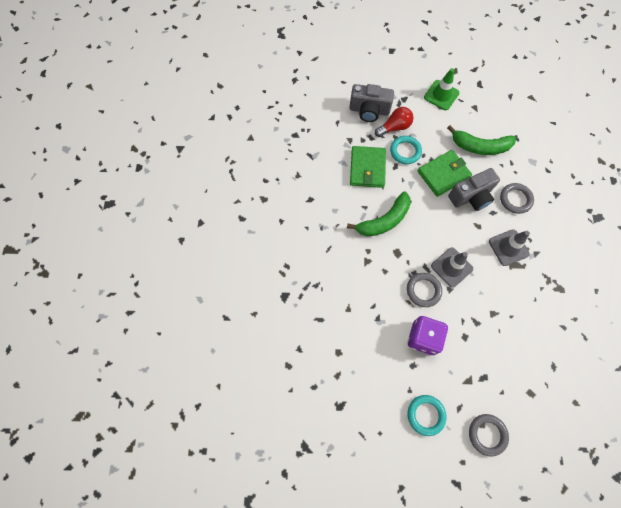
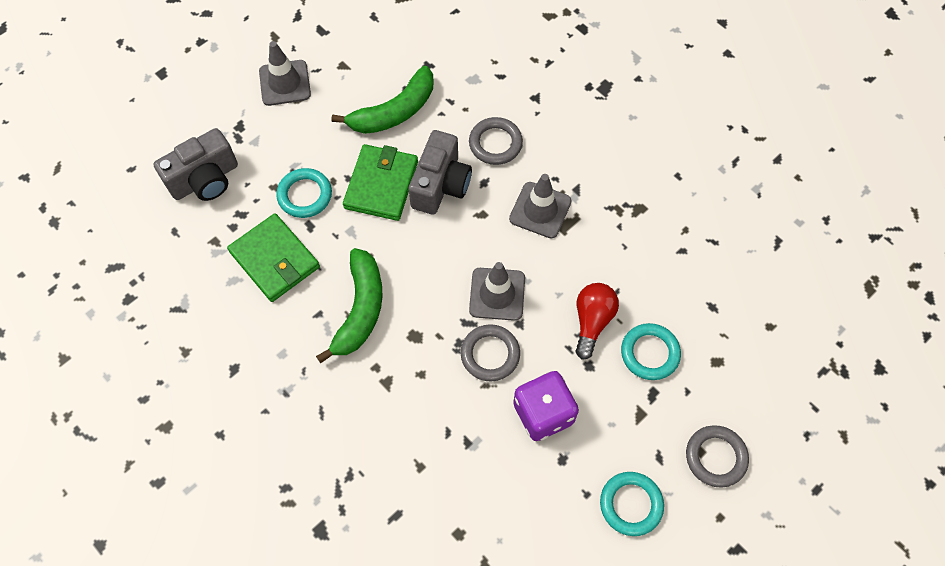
camera: 45 degrees left, 5 degrees down
red light bulb [375,107,414,137] -> red light bulb moved to [575,283,619,360]
green traffic cone [424,68,459,110] -> grey traffic cone [259,41,311,106]
none -> turquoise ring [621,323,681,380]

